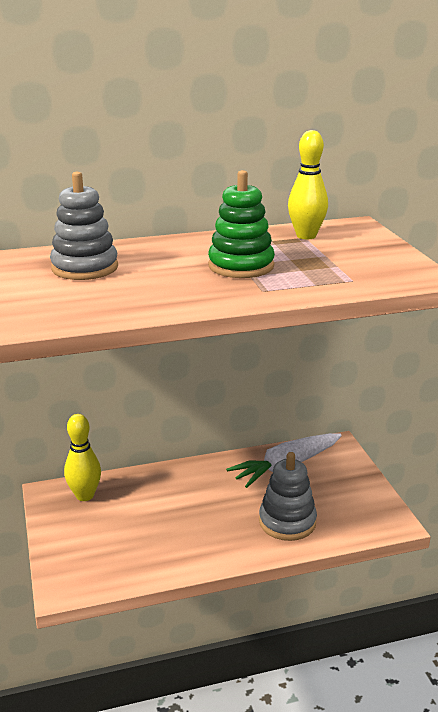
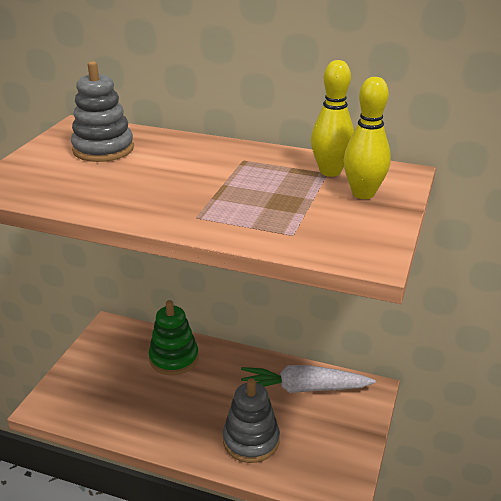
camera: 35 degrees right, 5 degrees up
yellow bowling pin [64,414,101,501] -> yellow bowling pin moved to [343,77,391,199]
green stacking toy [208,170,275,278] -> green stacking toy moved to [149,300,199,375]

